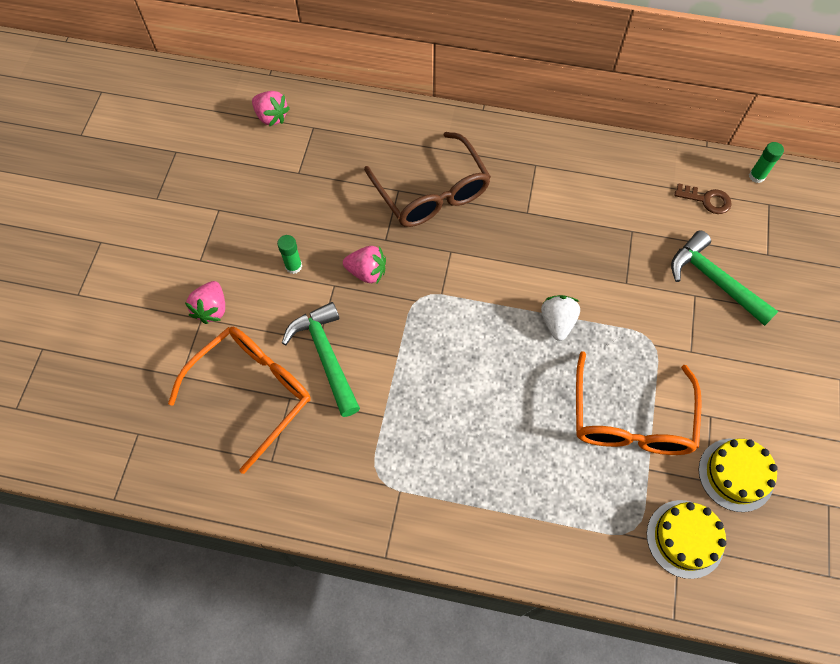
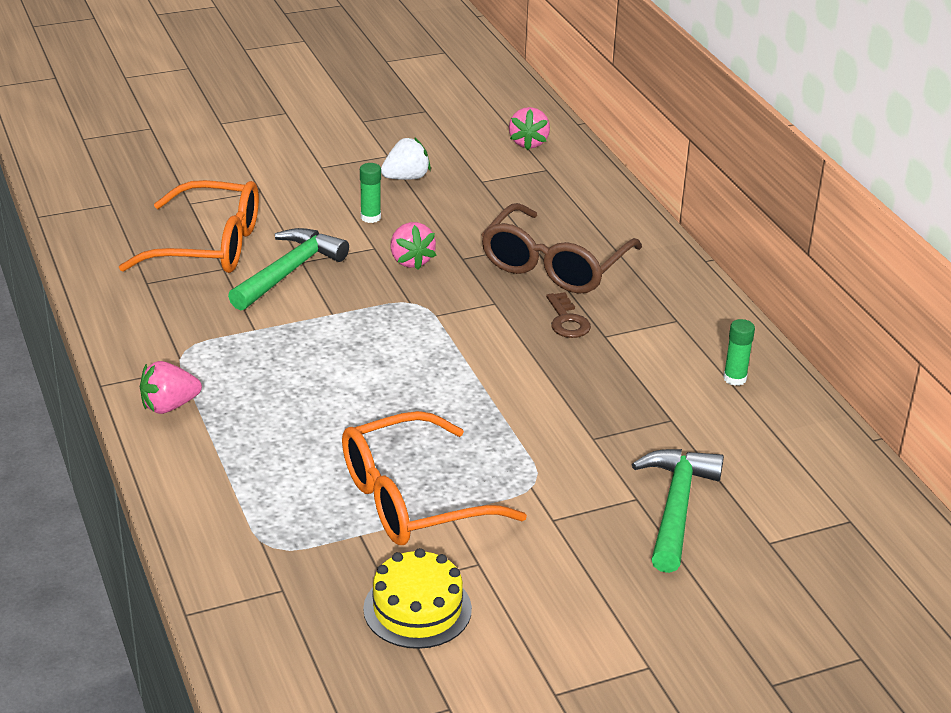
camera: 55 degrees right, 30 degrees down
pink strawberry [185,281,225,324] -> pink strawberry moved to [140,361,202,414]
white strawberry [541,295,580,341] -> white strawberry moved to [381,137,431,180]
yellow cake [647,500,726,579] -> none
brown key [674,183,732,214] -> brown key moved to [546,292,591,338]
green glue stick [749,142,784,183] -> green glue stick moved to [723,319,755,386]

